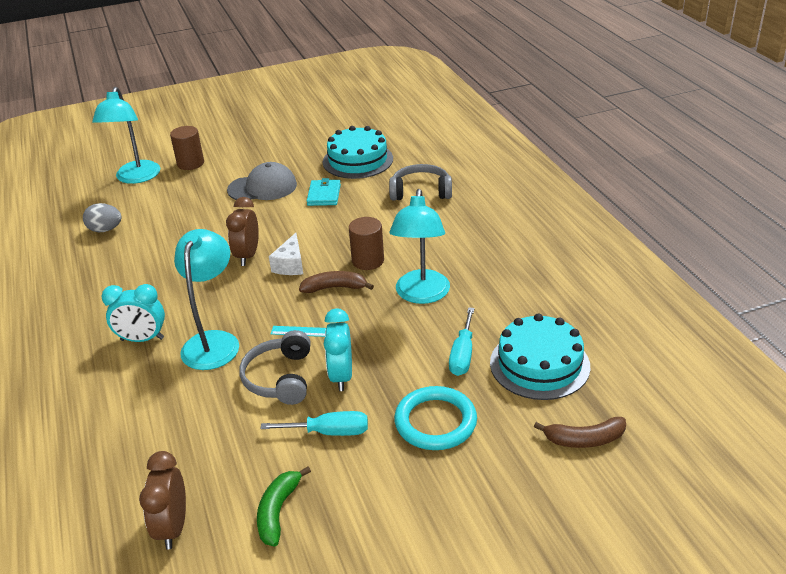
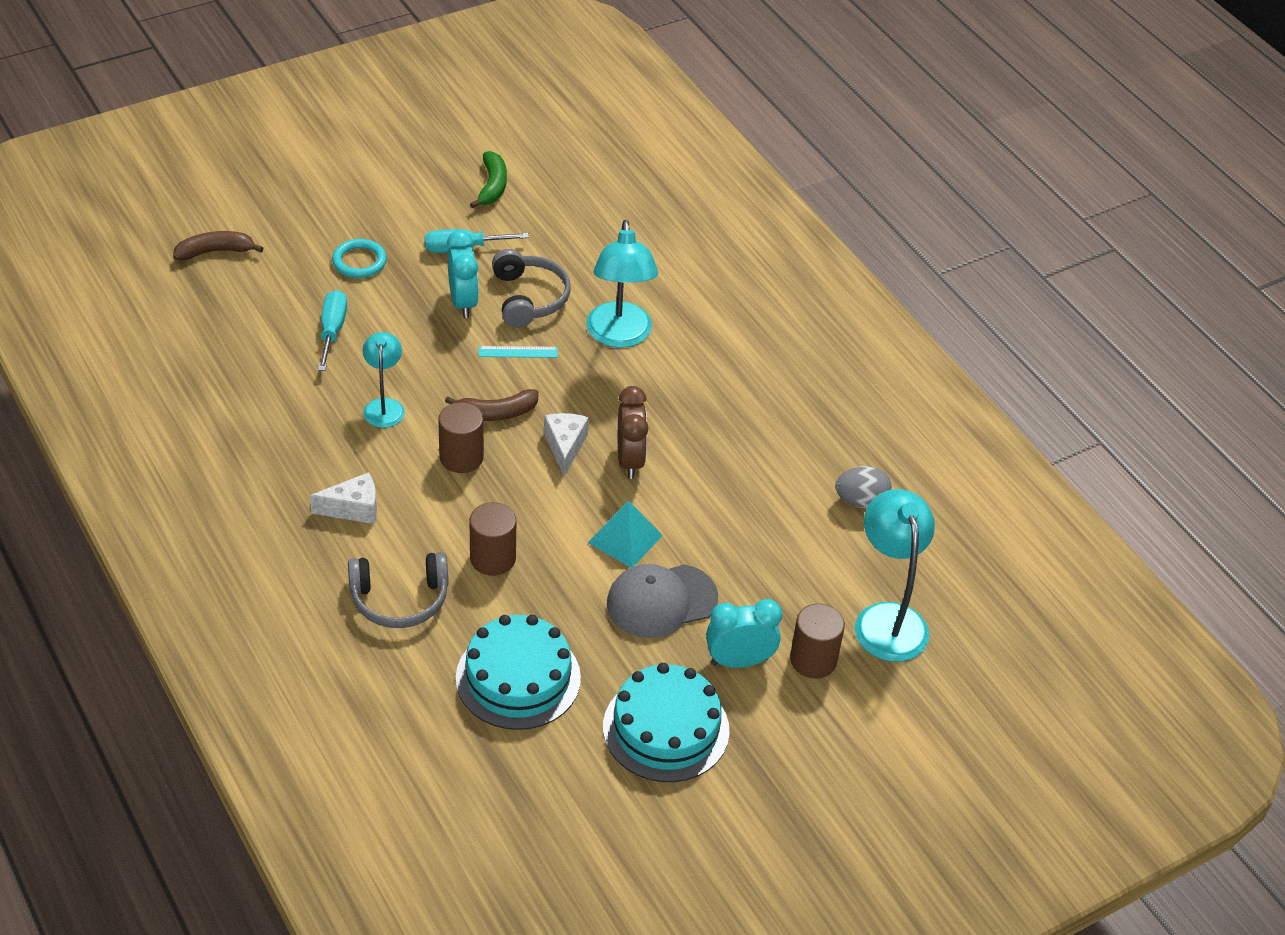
camera: 165 degrees right, 10 degrees up
turquoise clock [101,284,165,342] -> turquoise clock moved to [706,599,782,668]
brown clock [139,451,186,549] -> none
turquoise wallet [307,178,341,206] -> none
turquoise lamp [390,189,450,304] -> turquoise lamp [363,332,405,428], size x0.60
turquoise ring [394,386,477,450] -> turquoise ring [332,239,387,278], size x0.66
turquoise cake [490,313,590,400] -> turquoise cake moved to [603,663,730,782]
none -> white cheese [310,472,377,524]
none -> brown cylinder [469,502,516,576]
none -> turquoise pyramid [588,500,663,568]

